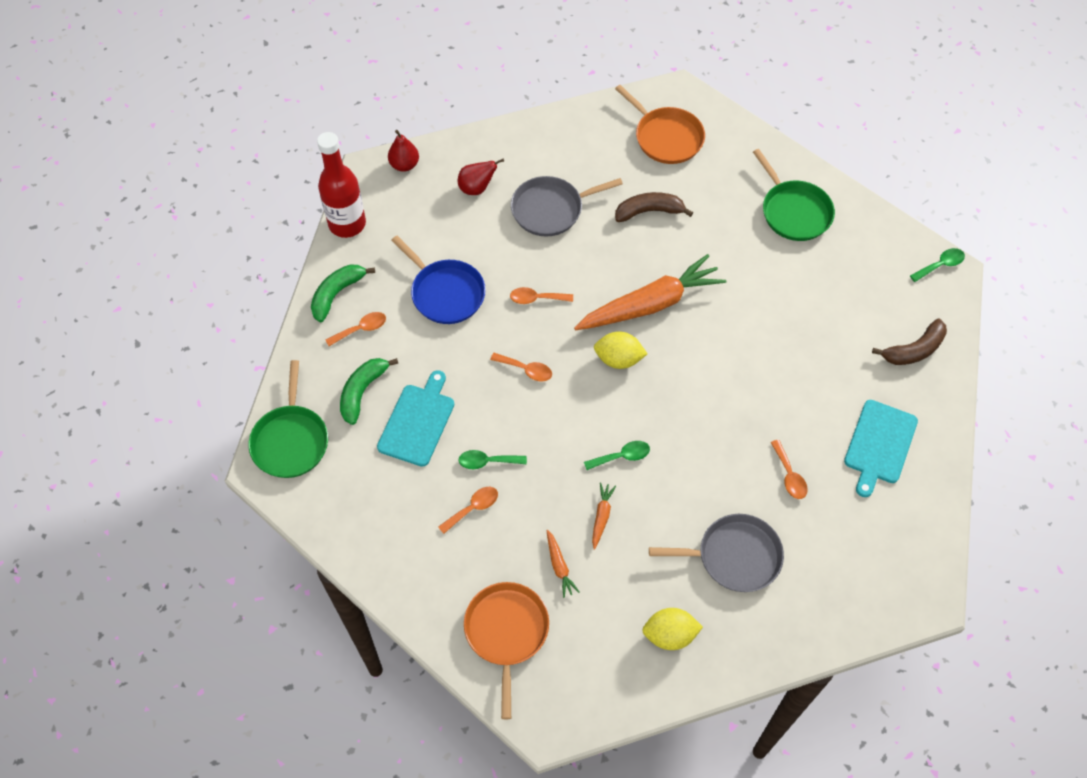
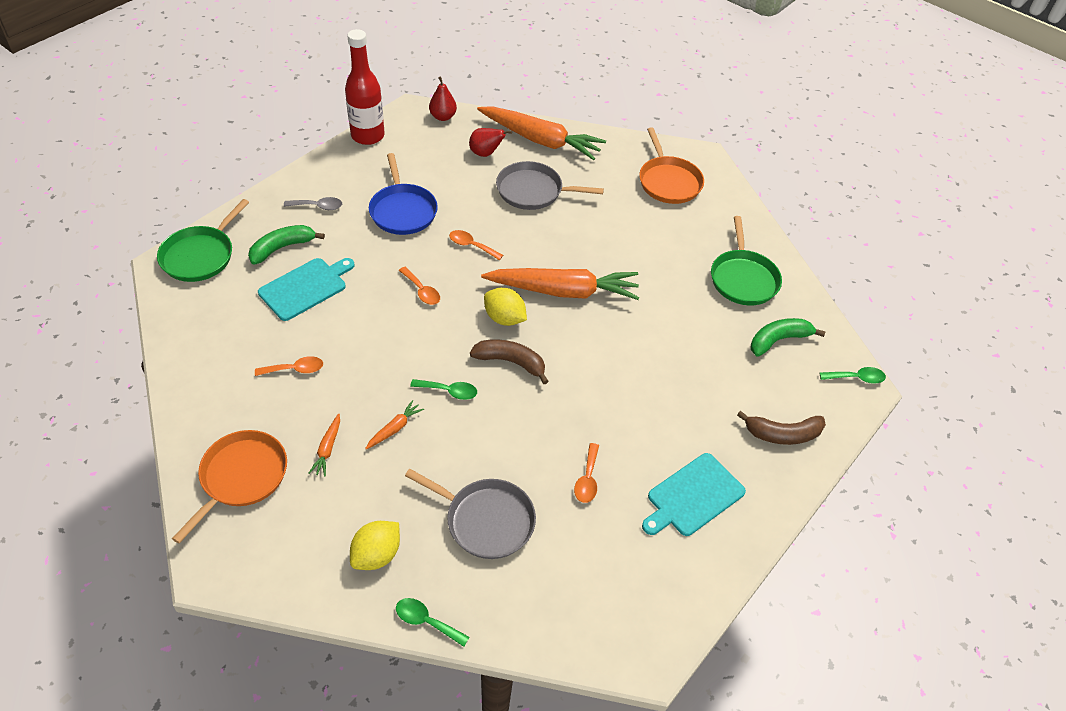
camera: 25 degrees right, 10 degrees down
green banana [311,265,375,322] -> green banana moved to [751,318,826,357]
orange spoon [325,312,386,346] -> grey spoon [284,197,342,210]
green spoon [459,450,527,469] -> green spoon moved to [396,598,469,647]
brown banana [615,192,693,222] -> brown banana moved to [470,339,549,384]
yellow lemon [642,608,703,650] -> yellow lemon turned 75 degrees counterclockwise [350,521,400,570]
none -> orange carrot [477,106,606,160]

